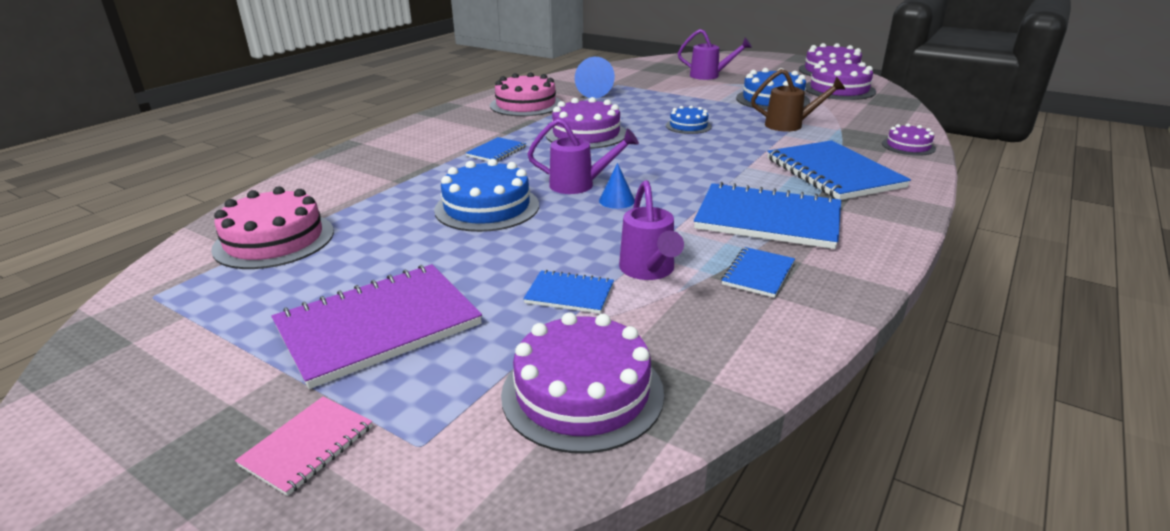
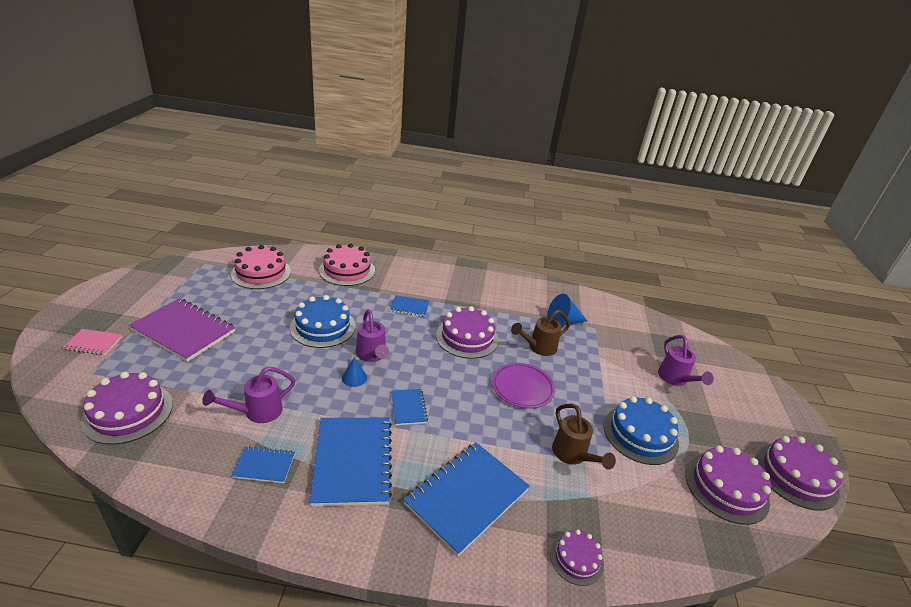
camera: 60 degrees right, 5 degrees up
pink cake [490,72,561,116] -> pink cake moved to [319,243,375,286]
blue notebook [523,270,614,314] -> blue notebook moved to [391,389,428,425]
blue cake [666,105,712,134] -> purple plate [492,363,555,409]
none -> brown watering can [511,310,570,356]

